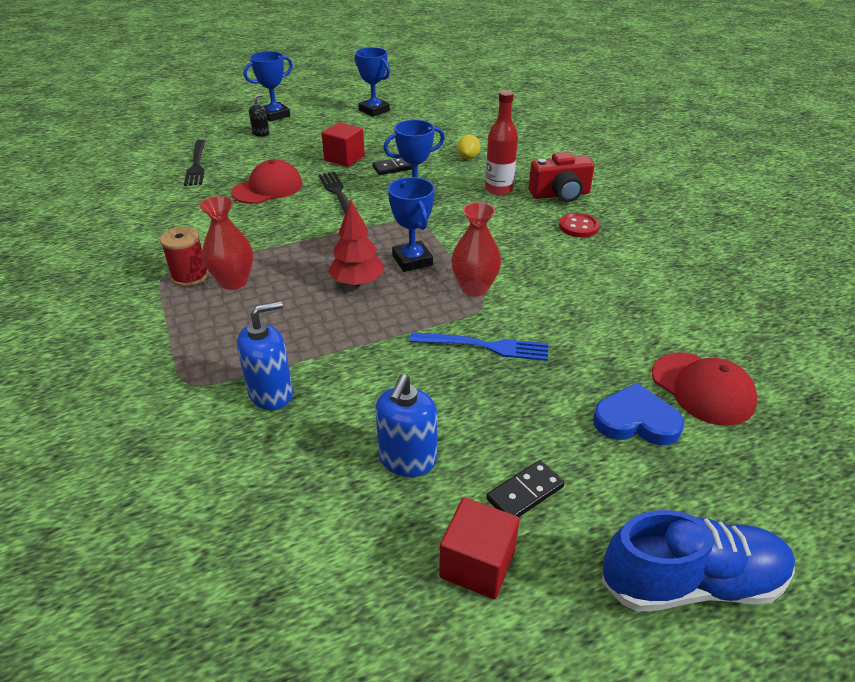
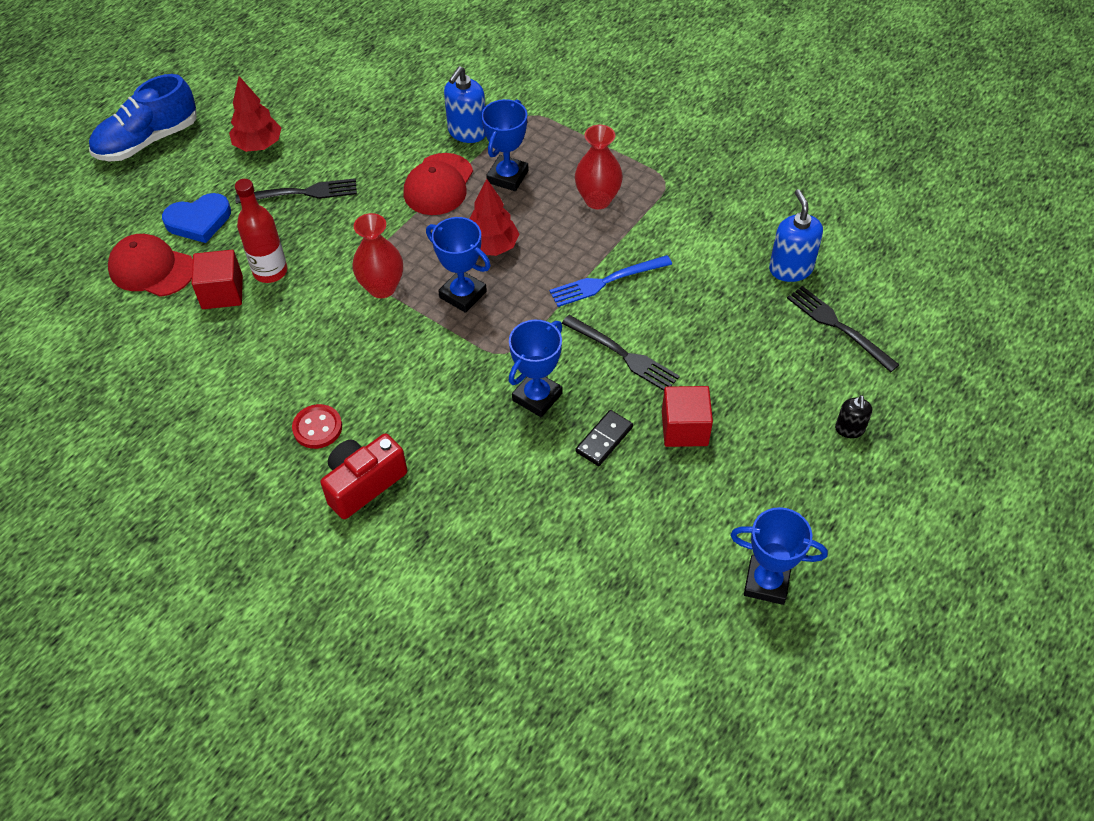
camera: 150 degrees right, 15 degrees up
red spool [160,227,209,287] -> none
red cap [231,159,303,204] -> red cap moved to [404,153,473,215]
blue trophy [244,51,293,121] -> blue trophy moved to [481,99,528,191]
blue soap dispenser [376,374,437,477] -> blue soap dispenser moved to [769,189,823,282]
blue fork [409,332,548,361] -> blue fork moved to [549,255,672,307]
red cube [439,498,520,599] -> red cube moved to [191,250,243,309]
yellow lemon [457,134,481,159] -> none
red bottle [485,90,518,195] -> red bottle moved to [235,179,287,283]
black domino [486,460,565,517] -> red tree [229,76,281,152]
none -> black fork [235,178,357,204]

